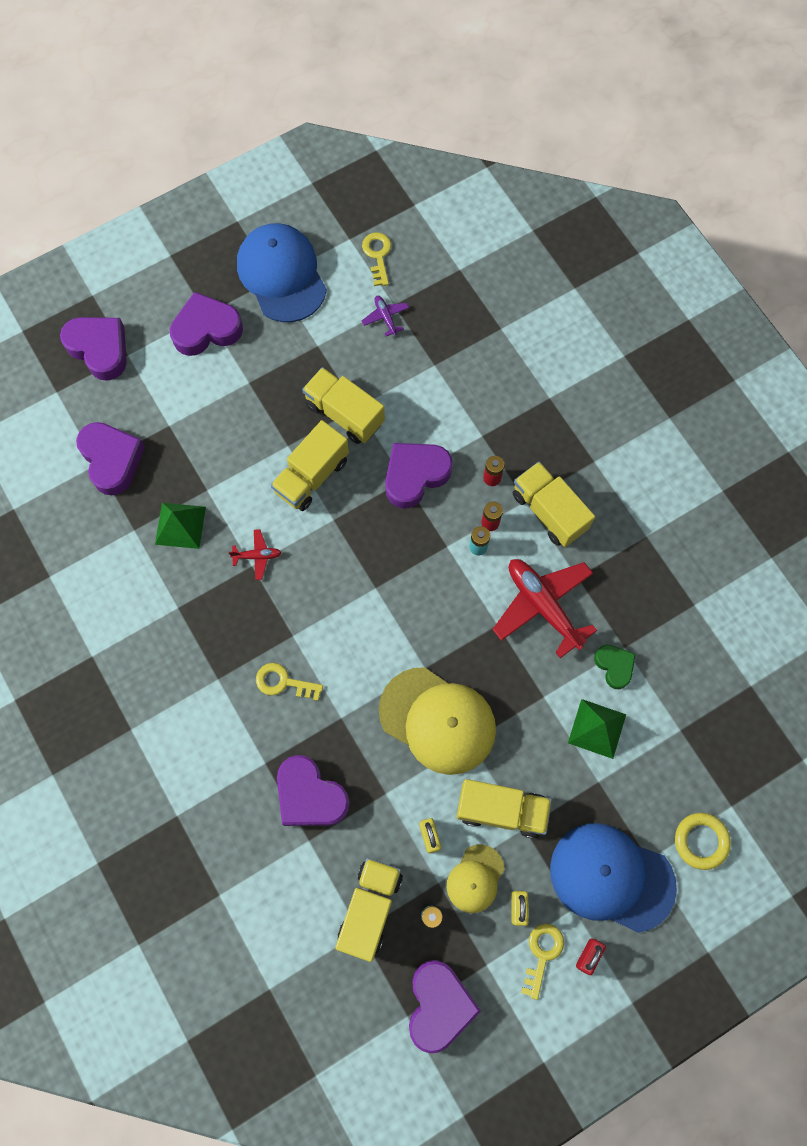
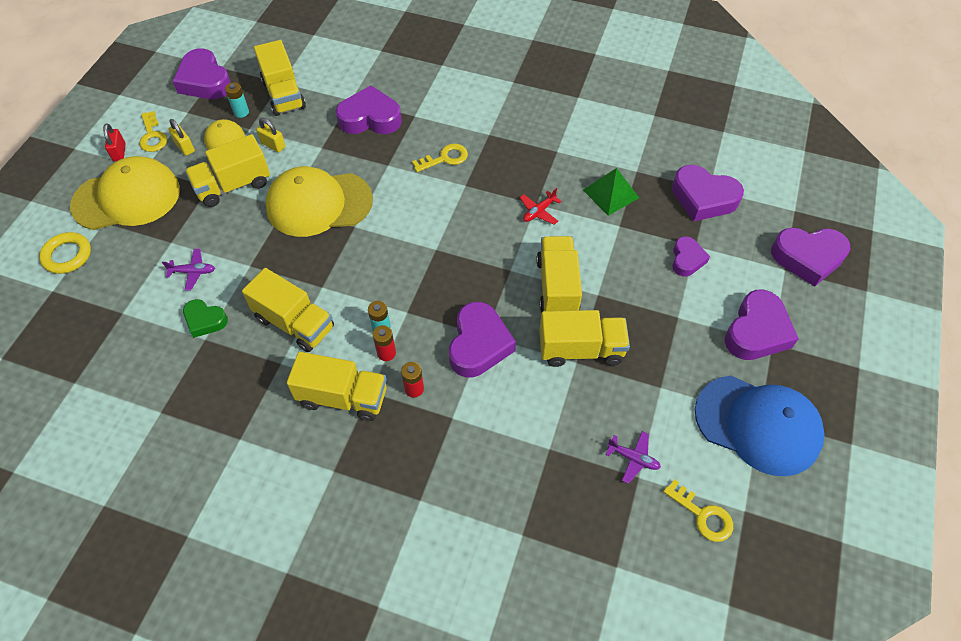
camera: 140 degrees right, 15 degrees down
red plane [492,559,597,658] -> yellow truck [242,268,334,352]
blue cap [550,823,677,933] -> yellow cap [70,156,180,230]
green pyramid [568,699,626,759] -> purple plane [162,249,215,291]
none -> purple heart [672,236,710,276]

